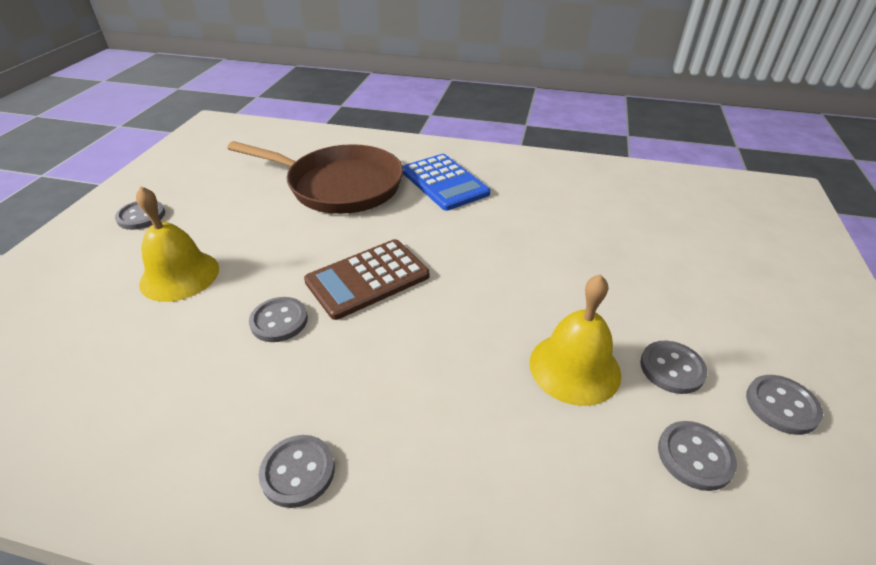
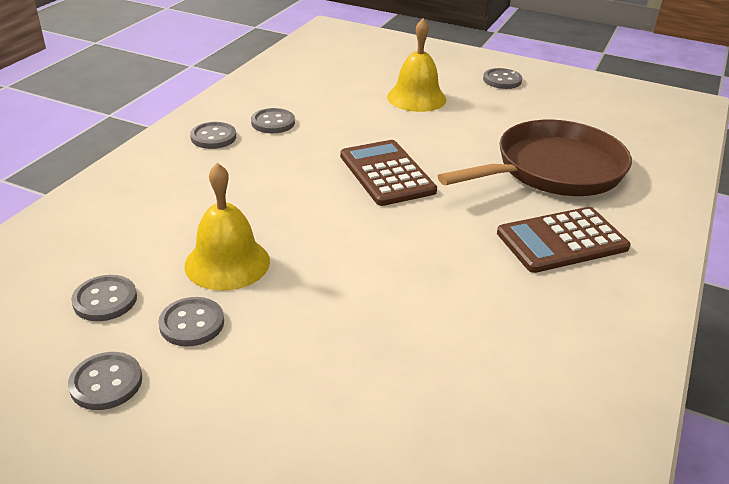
camera: 100 degrees right, 5 degrees down
brown pan [227,141,403,214] -> brown pan turned 150 degrees counterclockwise [438,120,632,196]
grey button [249,297,308,342] -> grey button moved to [251,108,295,133]
blue calculator [403,154,490,211] -> brown calculator [497,207,631,273]

